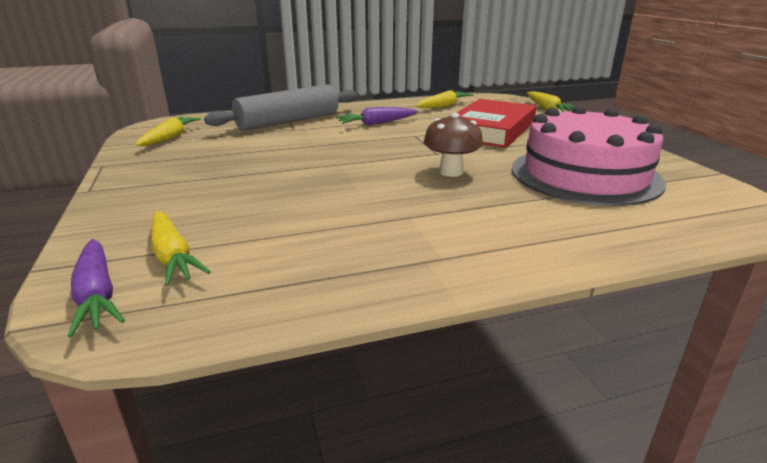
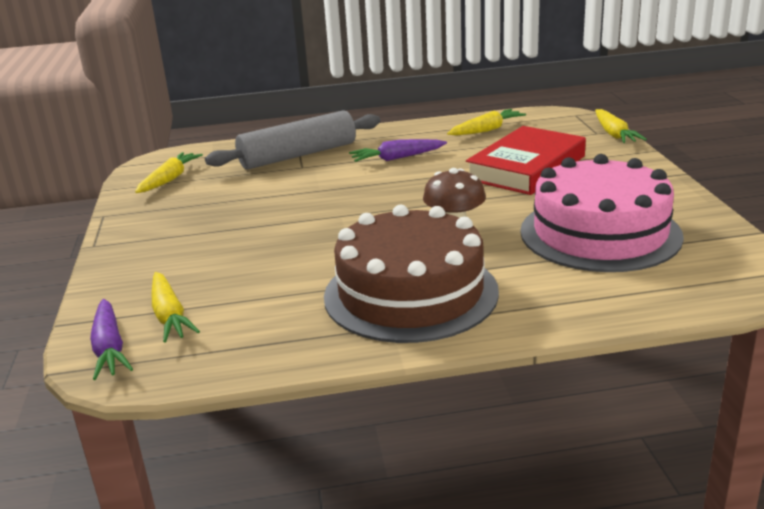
camera: 10 degrees right, 0 degrees up
none -> brown cake [324,205,499,343]

